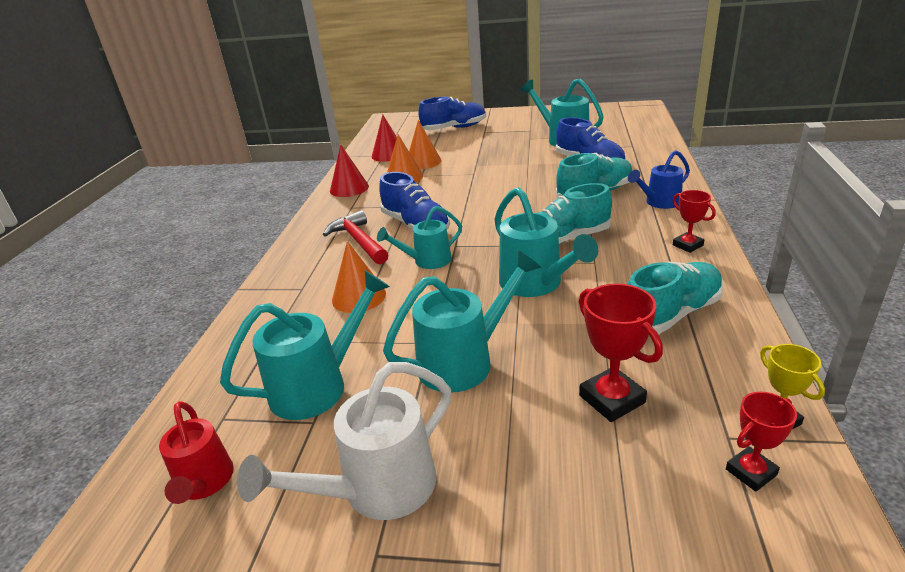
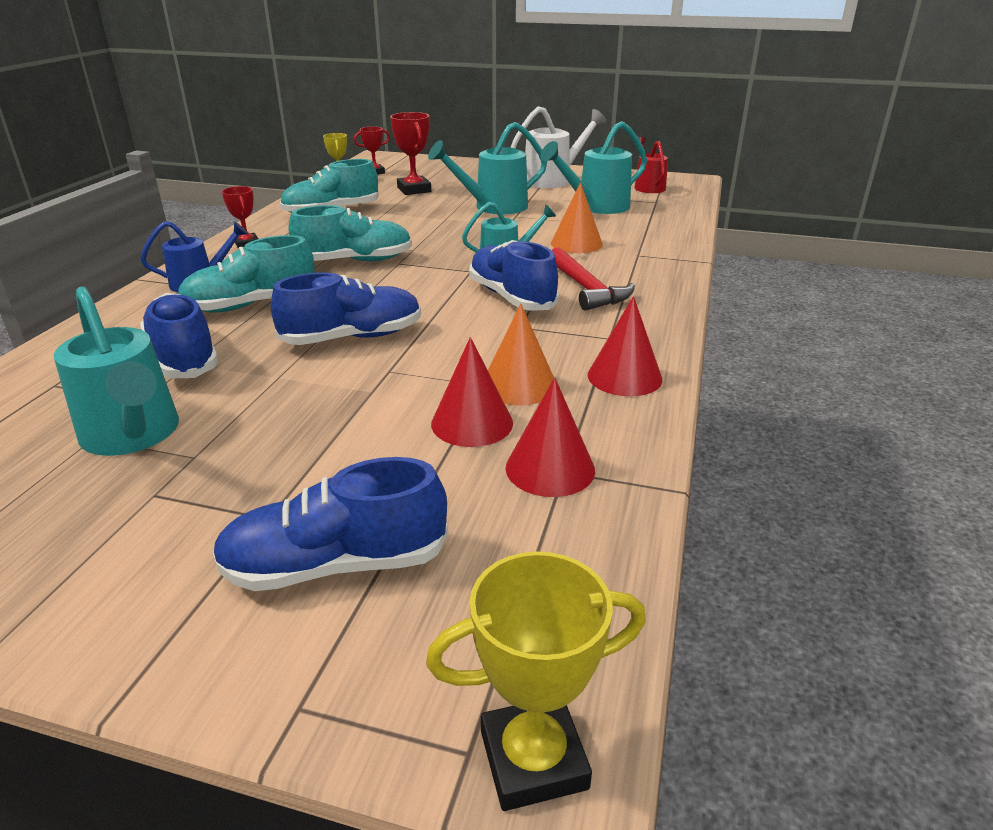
camera: 175 degrees left, 0 degrees up
orange cone [409,120,442,169] -> red cone [431,337,513,447]
turquoise watering can [494,187,598,297] -> none
none -> blue shoe [271,272,421,345]
none -> yellow trophy [426,551,646,811]

